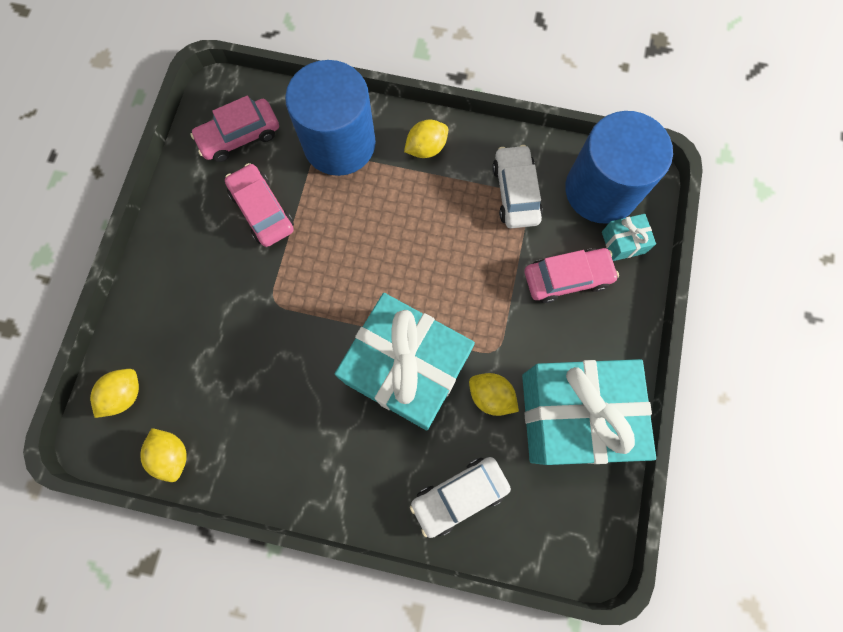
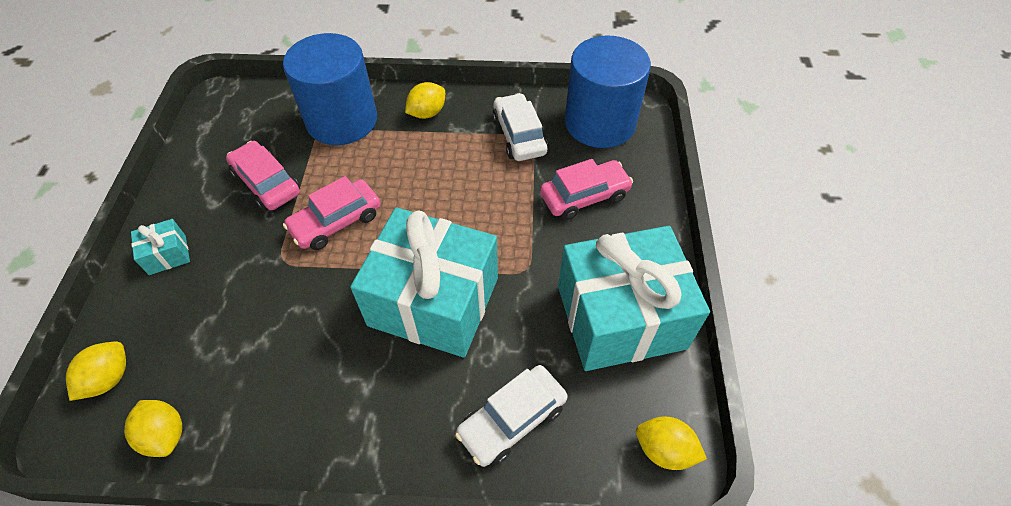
camera: 10 degrees left, 20 degrees down
pink car [190,95,279,162] -> pink car moved to [283,176,381,250]
yellow lemon [469,373,519,416] -> yellow lemon moved to [636,416,707,470]
turquoise gift [602,214,656,261] -> turquoise gift moved to [131,219,190,275]

